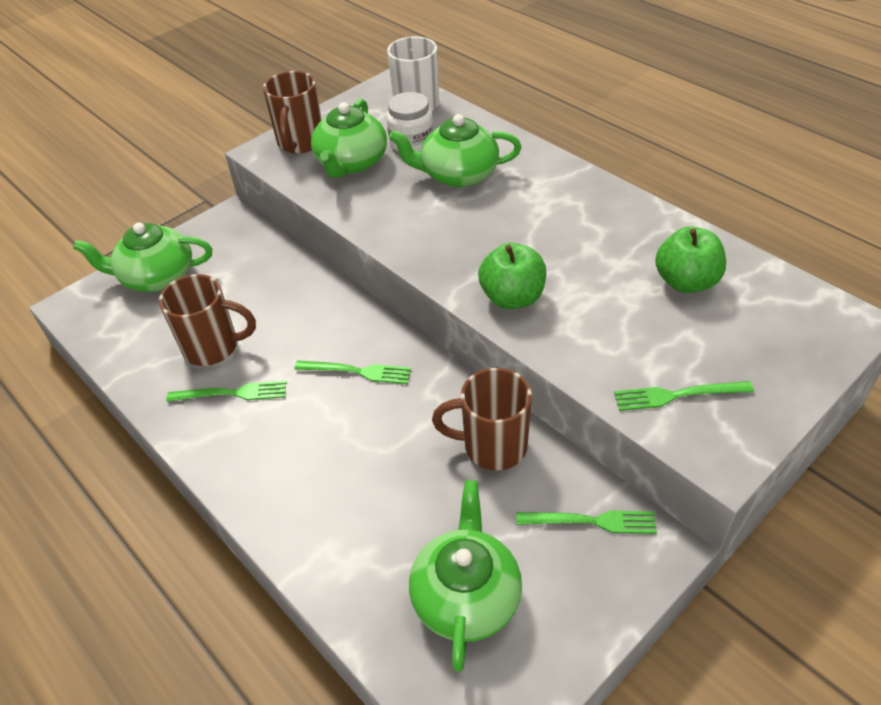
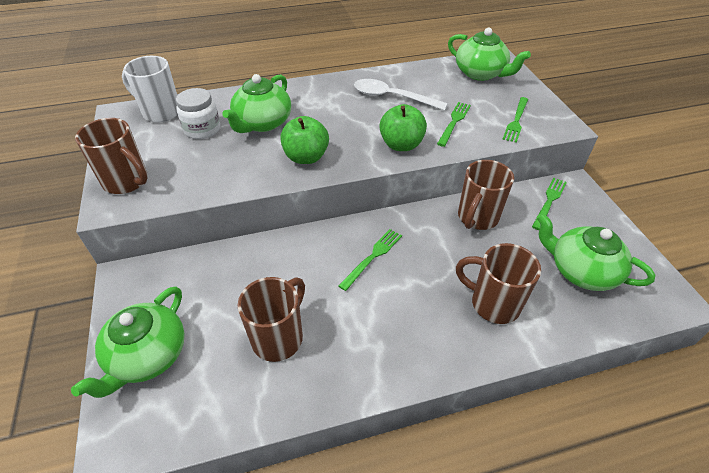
camera: 65 degrees left, 0 degrees up
green fork [166,381,286,402] -> green fork moved to [437,102,471,147]
green teapot [311,99,387,178] -> green teapot moved to [448,28,531,81]
green apple [655,227,726,293] -> green apple moved to [280,116,329,164]
none -> white spoon [354,79,448,111]
none -> brown mug [456,243,541,324]

